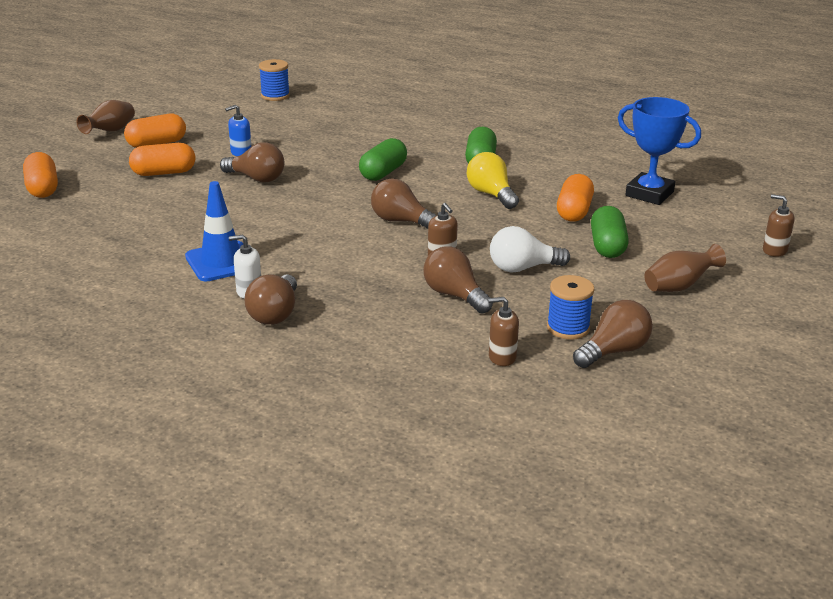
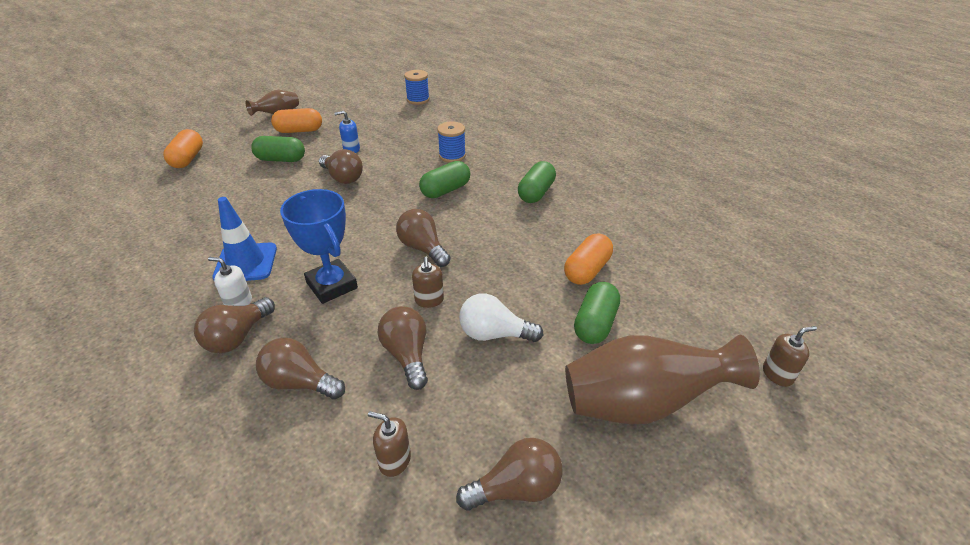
camera: 20 degrees right, 10 degrees up
orange capsule [129,143,196,176] -> green capsule [251,136,305,162]
yellow light bulb [467,152,519,209] -> none
blue spool [547,275,594,340] -> blue spool moved to [437,122,466,163]
blue trophy [618,97,701,205] -> blue trophy moved to [280,189,358,304]
brown vase [644,244,726,292] -> brown vase [565,335,760,425], size x1.89
brown soap dispenser [763,194,795,257] -> brown soap dispenser turned 105 degrees clockwise [763,326,817,387]
none -> brown light bulb [256,337,345,399]

